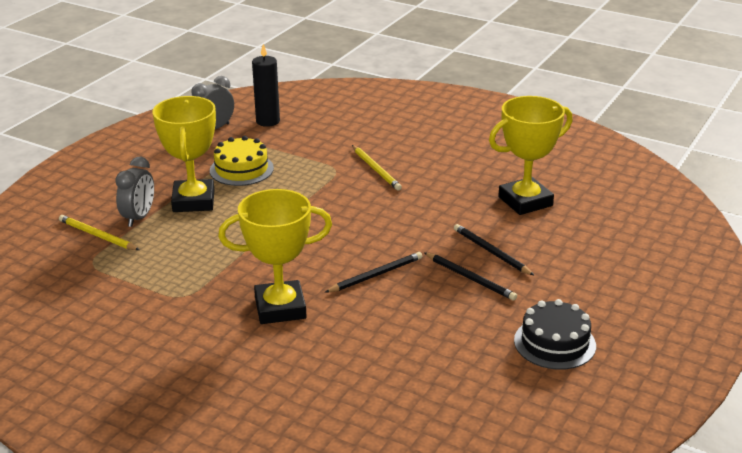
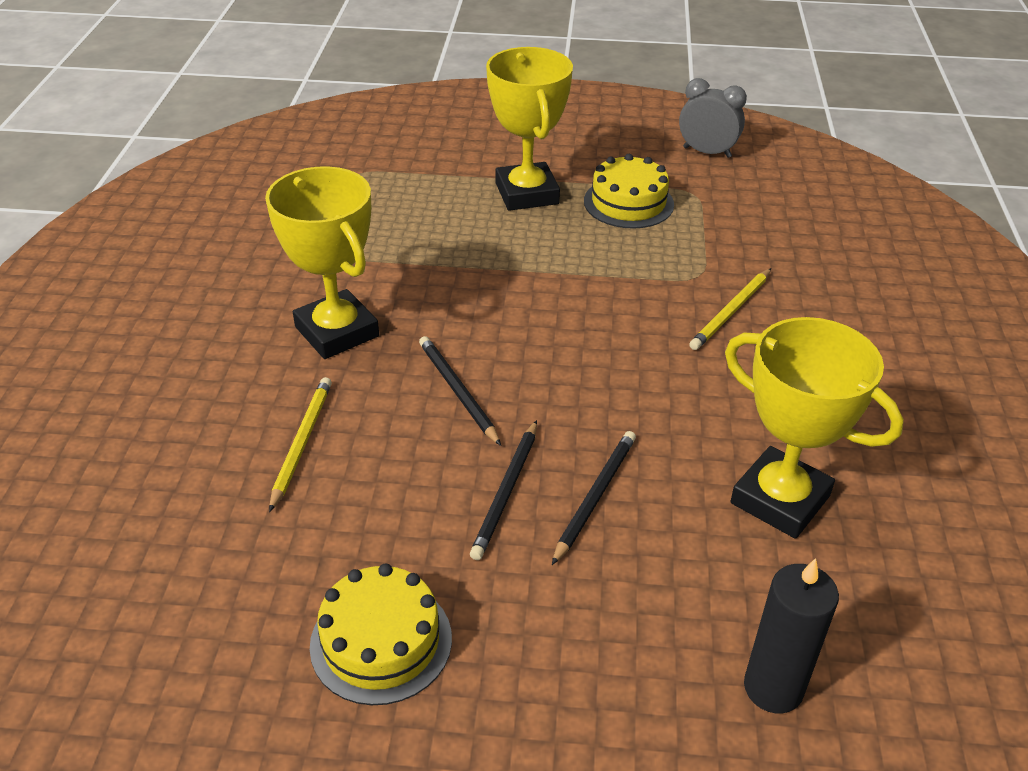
camera: 65 degrees right, 10 degrees up
yellow pencil [59,215,139,250] -> yellow pencil moved to [269,377,332,512]
grey clock [115,157,154,227] -> none
yellow trophy [152,96,216,212] -> yellow trophy turned 75 degrees counterclockwise [486,47,573,211]
black candle [252,44,280,127] -> black candle moved to [744,558,839,713]
black pencil [325,252,422,292] -> black pencil turned 150 degrees counterclockwise [419,336,501,446]
black cake [514,299,596,370] -> yellow cake [310,564,452,705]

